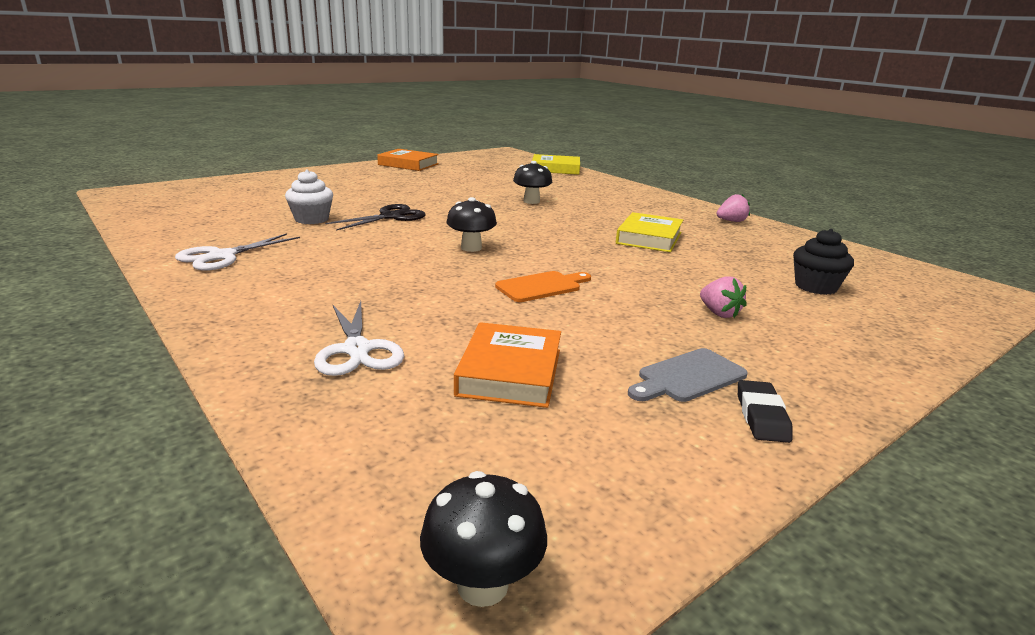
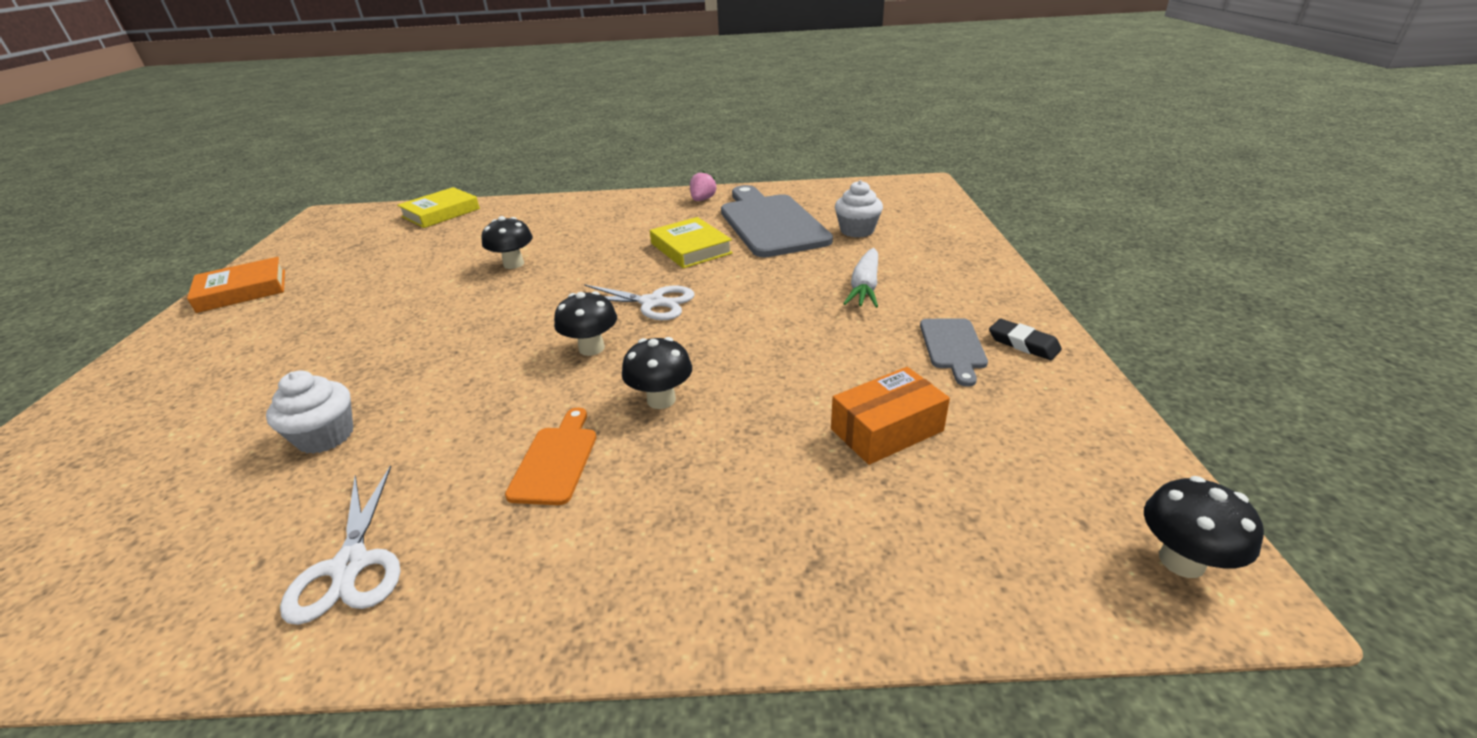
camera: 50 degrees left, 10 degrees up
white scissors [314,301,404,376] -> white scissors moved to [584,284,694,320]
black scissors [325,204,426,231] -> none
orange book [454,322,561,408] -> orange box [831,367,950,465]
orange cutting board [495,271,591,302] -> orange cutting board moved to [505,407,596,505]
pink strawberry [700,277,747,318] -> white carrot [843,248,878,308]
black cupcake [793,229,854,295] -> white cupcake [835,180,883,238]
none -> black mushroom [622,337,692,409]
none -> grey cutting board [721,185,833,258]

